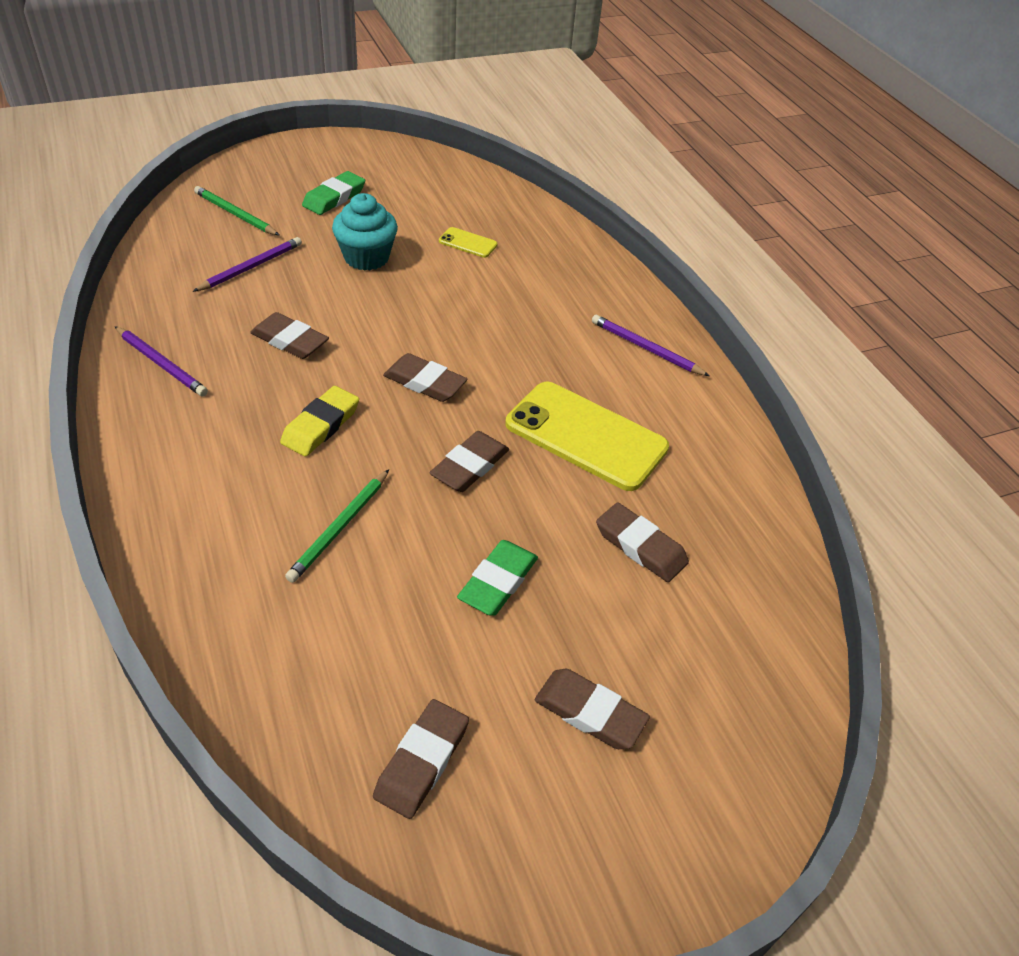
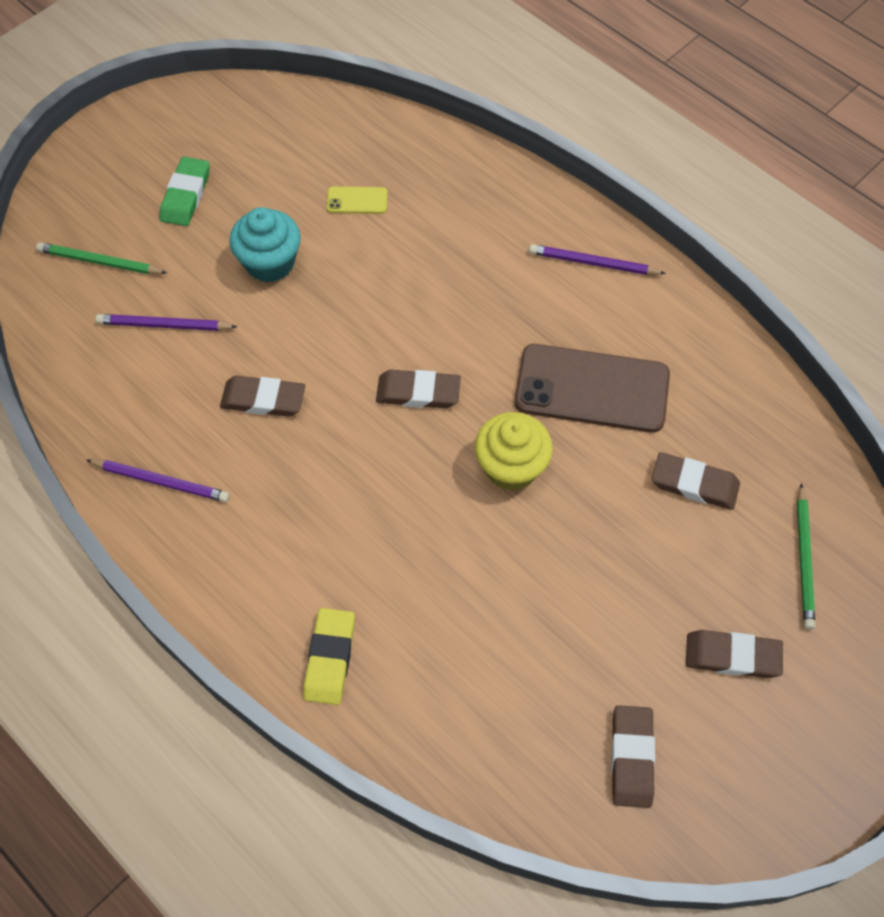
camera: 20 degrees left, 15 degrees up
purple pencil [192,237,302,292] -> purple pencil turned 105 degrees counterclockwise [96,314,237,331]
yellow eraser [280,386,359,457] -> yellow eraser moved to [303,608,355,705]
green pencil [285,469,389,583] -> green pencil moved to [797,483,815,630]
brown eraser [429,431,509,492] -> yellow cupcake [475,412,553,491]
green eraser [457,540,538,616] -> none
yellow phone [505,382,669,491] -> brown phone [514,344,670,433]

